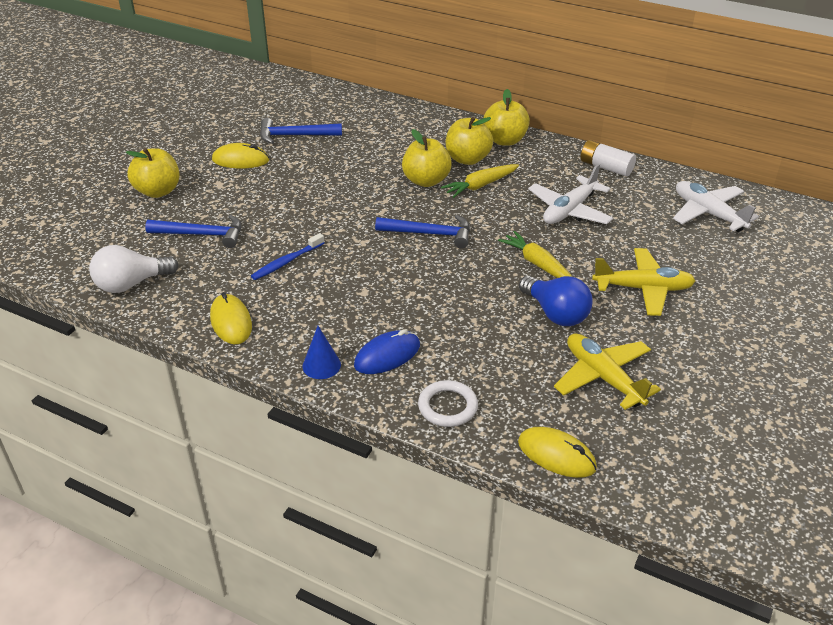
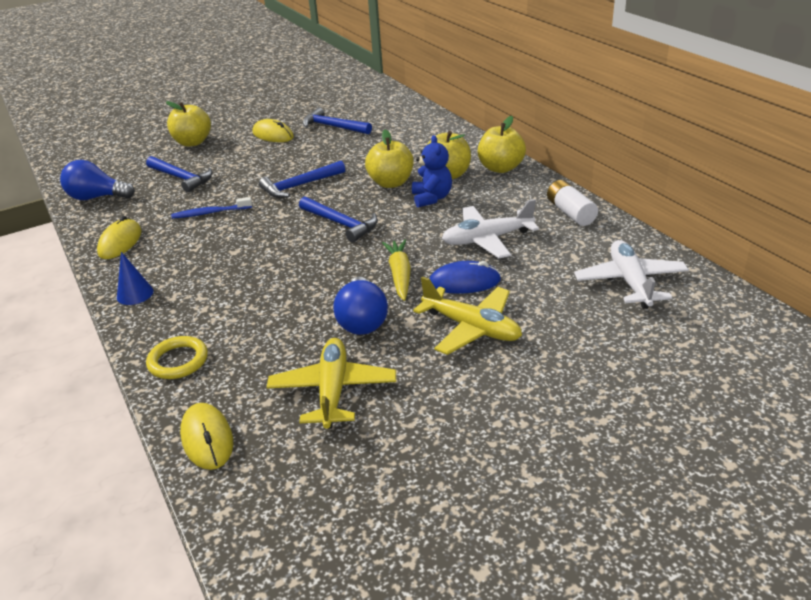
camera: 35 degrees right, 5 degrees down
white light bulb [89,245,179,293] -> blue light bulb [60,160,135,200]
blue mouse [354,329,420,374] -> blue mouse moved to [430,261,501,294]
white ring [418,380,478,427] -> yellow ring [146,336,208,379]
yellow carrot [441,164,519,198] -> blue teddy bear [412,135,452,207]
none -> blue hammer [259,161,345,198]

